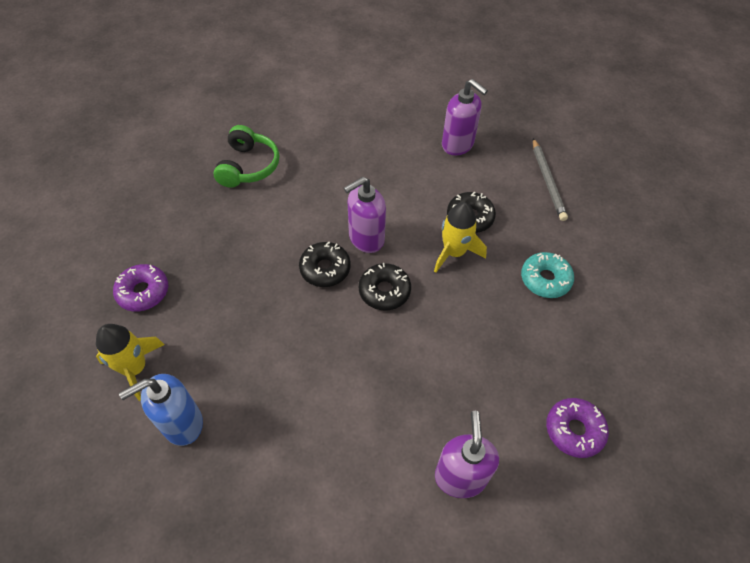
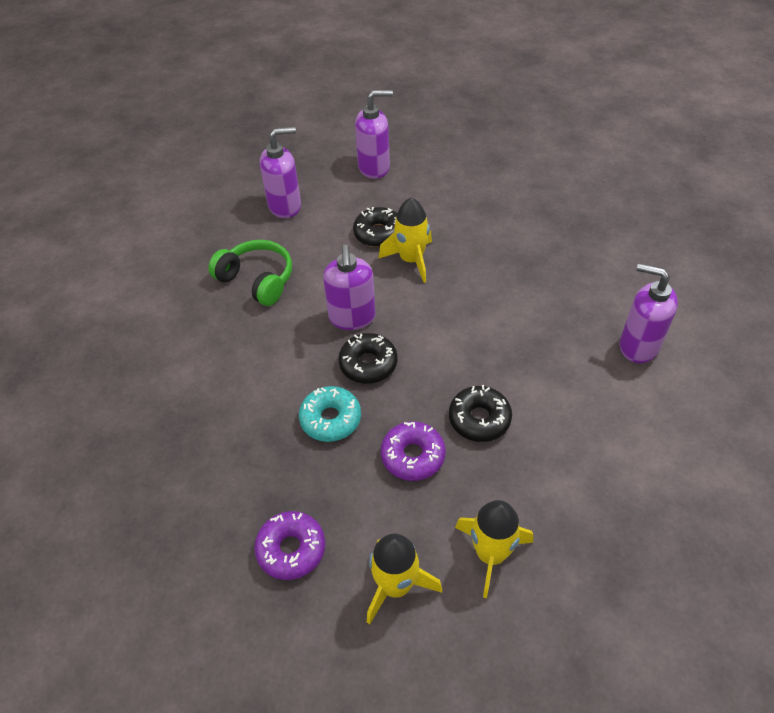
camera: 60 degrees left, 5 degrees down
blue soap dispenser [119,374,203,446] -> yellow rocket [455,500,533,598]
green headphones [213,125,279,188] -> green headphones moved to [208,240,292,306]
black donut [359,263,411,310] -> black donut moved to [449,385,512,442]
turquoise donut [521,252,574,298] -> turquoise donut moved to [299,386,361,442]
grey pencil [533,138,568,221] -> purple soap dispenser [355,90,393,179]
purple donut [546,398,609,458] -> purple donut moved to [381,421,446,481]

